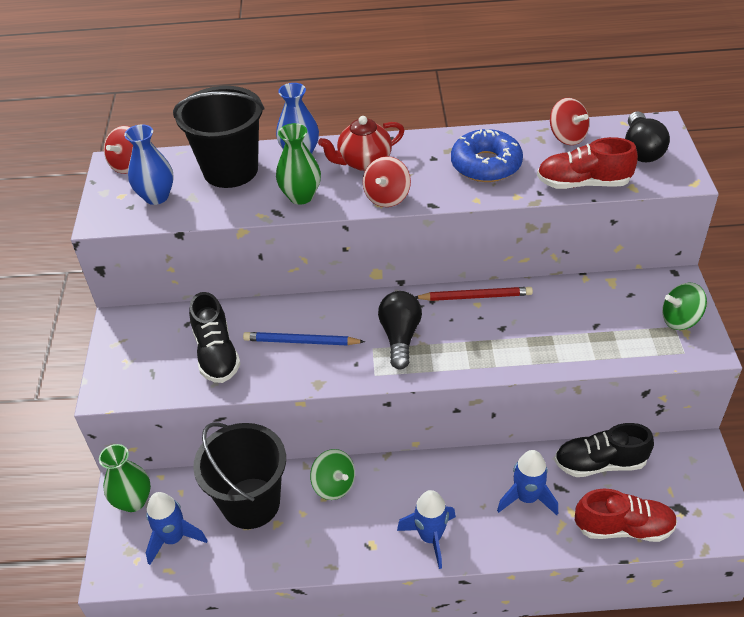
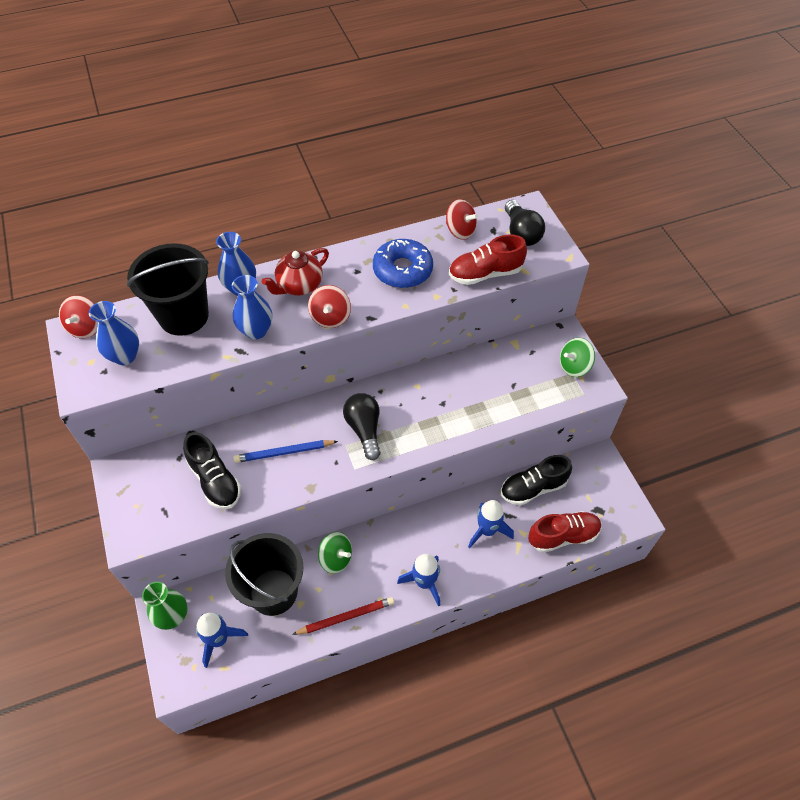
camera: 20 degrees left, 10 degrees up
green vase [276,123,321,205] -> blue vase [232,275,272,339]
red pencil [415,287,533,301] -> red pencil moved to [292,597,394,635]

